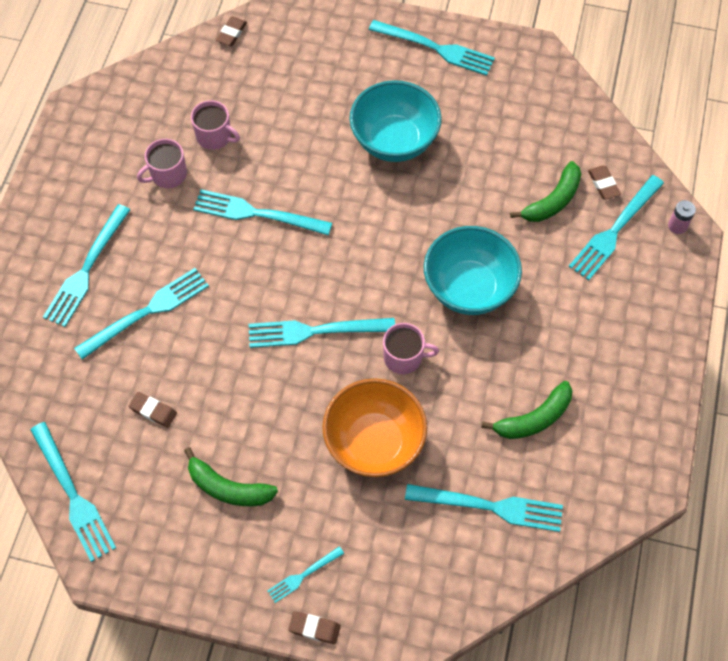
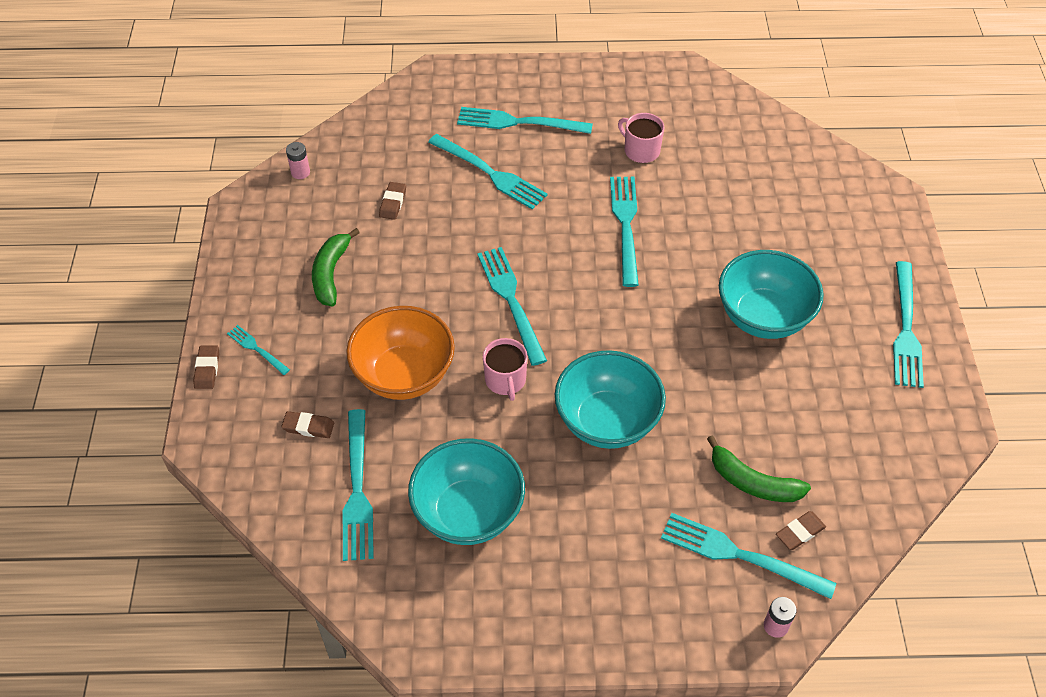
camera: 75 degrees right, 10 degrees down
turquoise fork [30,422,116,562] -> pink battery [286,142,310,179]
pink mug [191,100,240,150] -> none
brown eraser [216,17,247,46] -> brown eraser moved to [281,411,334,438]
green banana [481,381,572,439] -> turquoise bowl [408,438,525,545]

